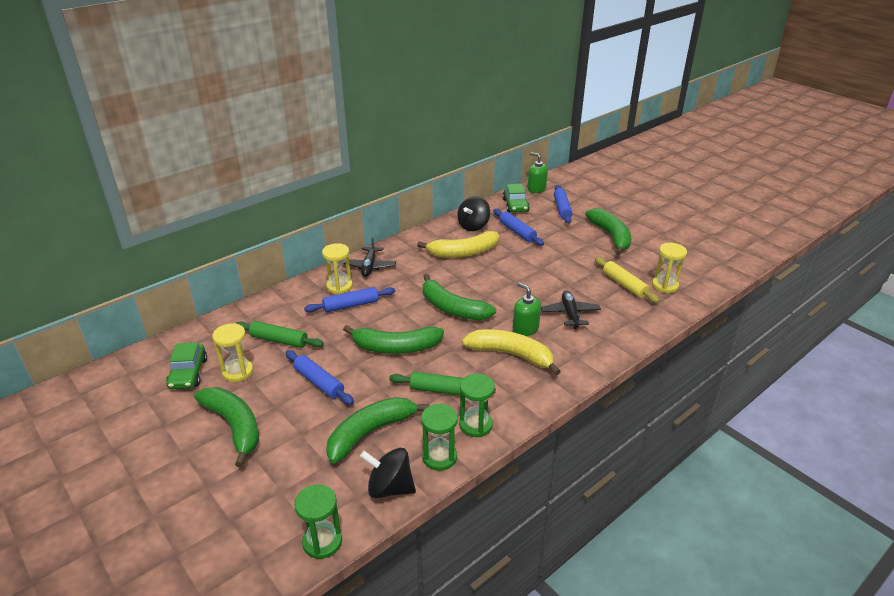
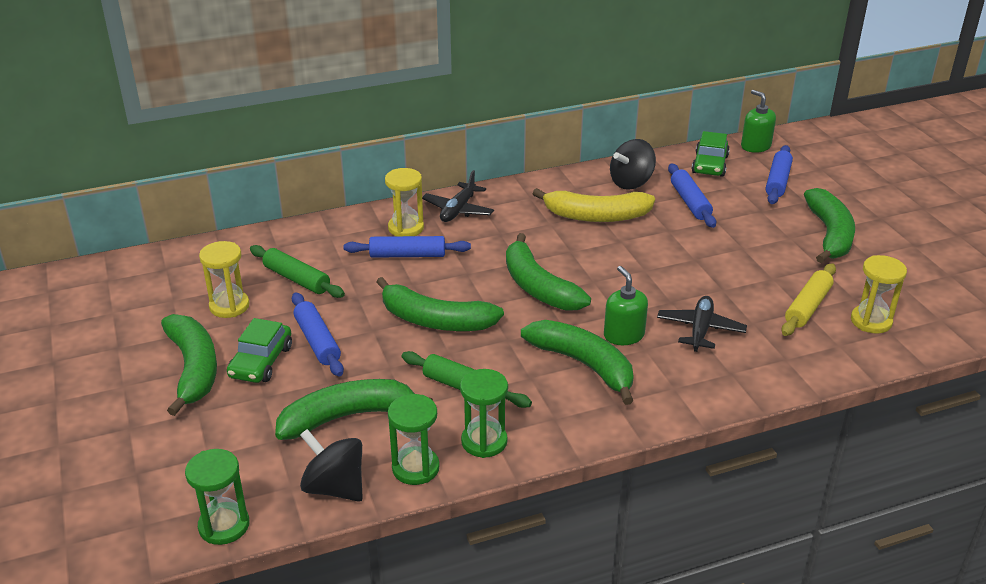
camera: 20 degrees right, 0 degrees up
green car [166,342,207,389] -> green car moved to [227,318,292,383]
yellow banana [462,329,561,375] -> green banana [521,320,634,405]
yellow rolling pin [595,257,660,303] -> yellow rolling pin turned 45 degrees clockwise [781,264,836,336]

